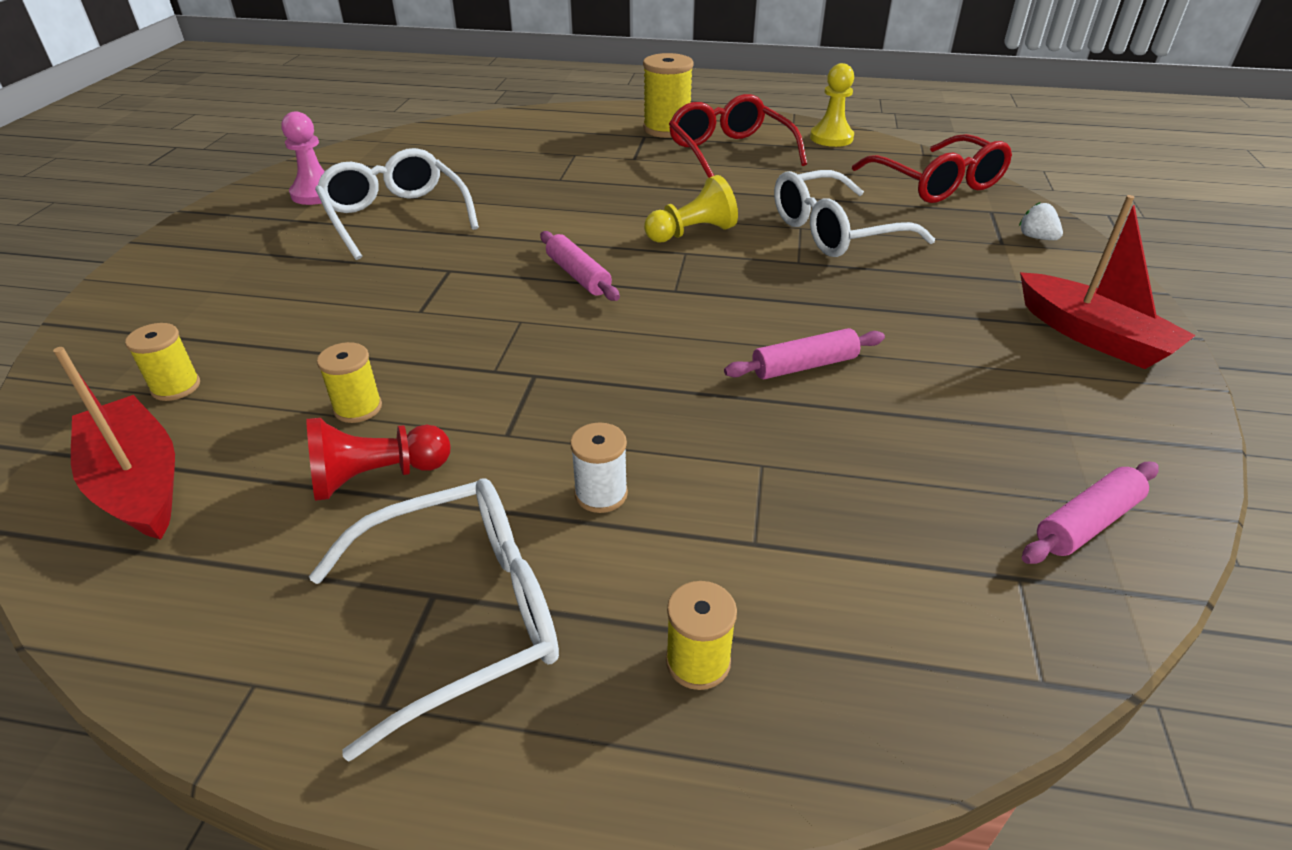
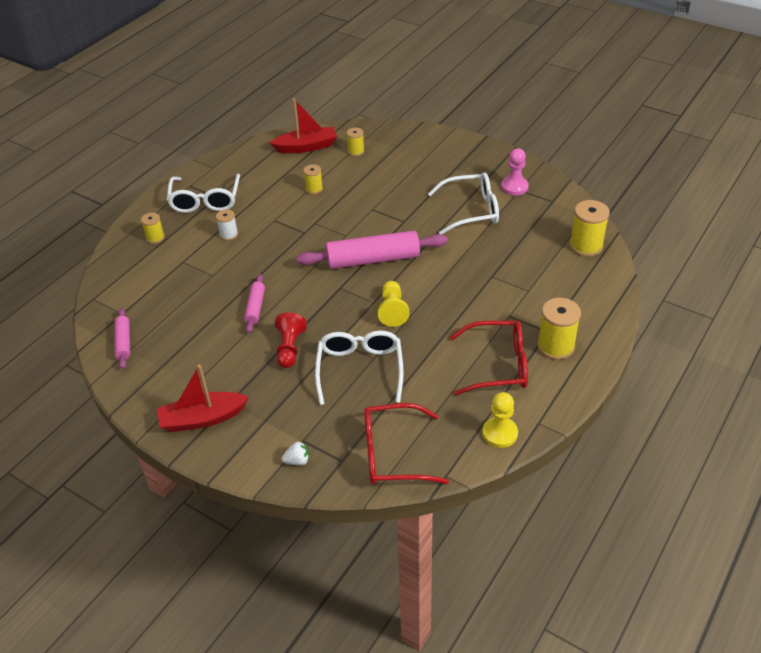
camera: 115 degrees right, 5 degrees up
red pawn [306,418,450,501] -> red pawn moved to [275,313,307,368]
pink rolling pin [540,231,620,301] -> pink rolling pin [297,230,448,269], size x1.97
none -> yellow spool [569,200,610,257]

